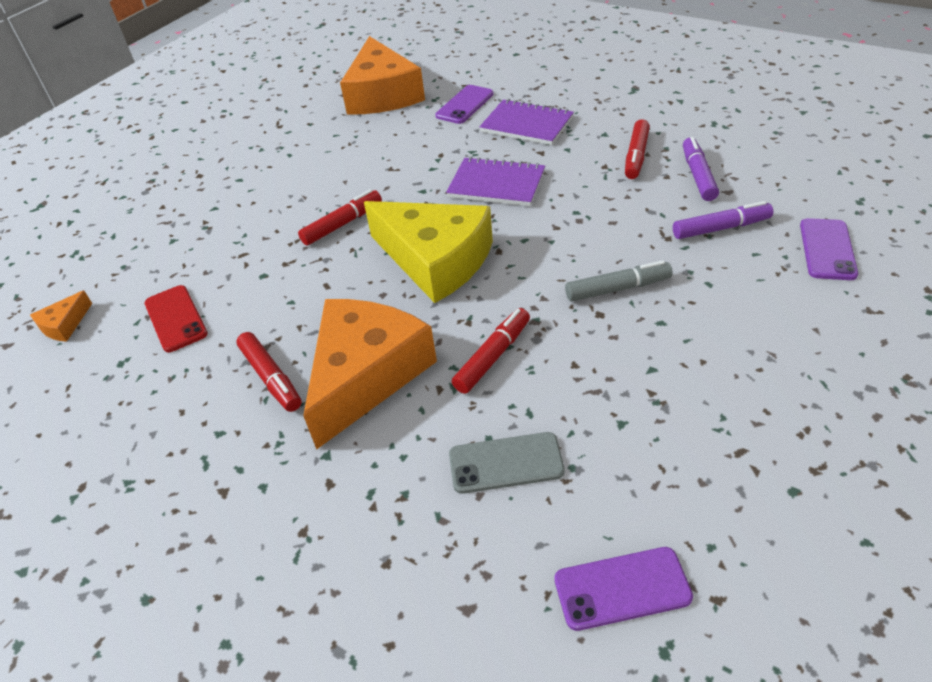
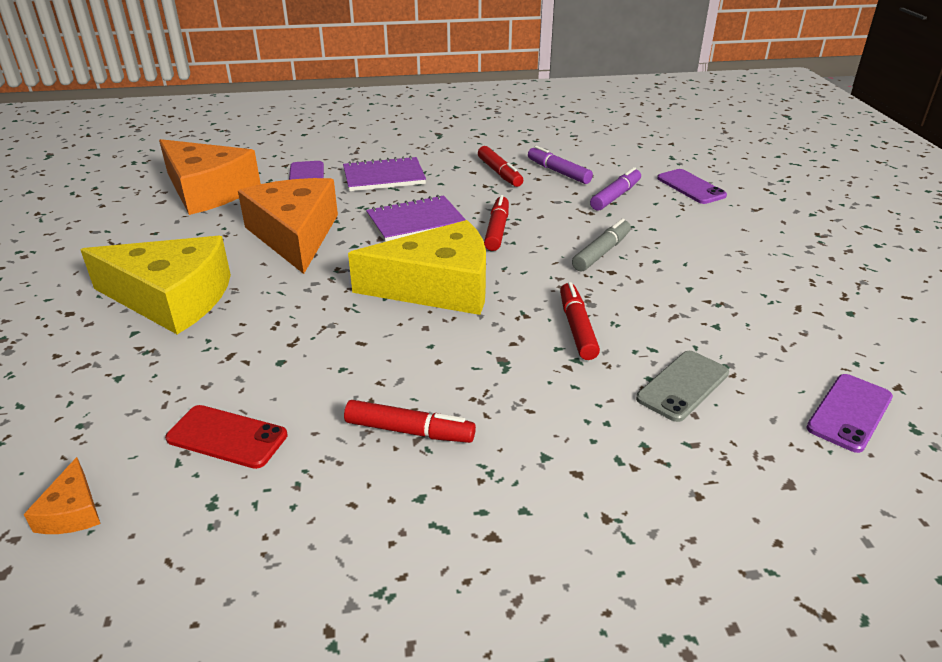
camera: 45 degrees left, 10 degrees down
red marker [298,189,382,246] -> red marker moved to [484,195,509,251]
orange cheese [303,299,437,450] -> orange cheese moved to [238,178,338,274]
none -> yellow cheese [80,236,231,335]

